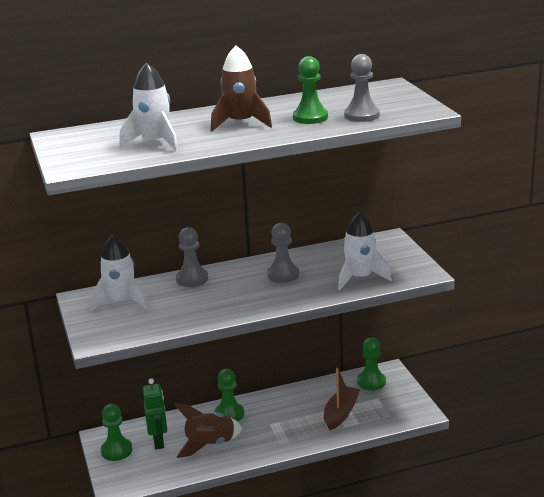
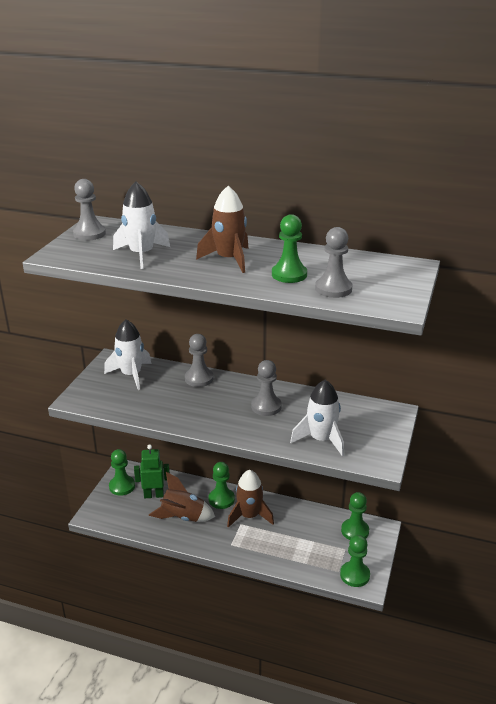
camera: 35 degrees right, 5 degrees up
green robot [143,378,167,449] -> green robot turned 120 degrees counterclockwise [134,445,170,498]
brown boat [324,368,360,431] -> none
none -> grey pawn [73,179,106,241]
none -> brown rocket [227,470,274,528]
none -> green pawn [340,535,370,587]

